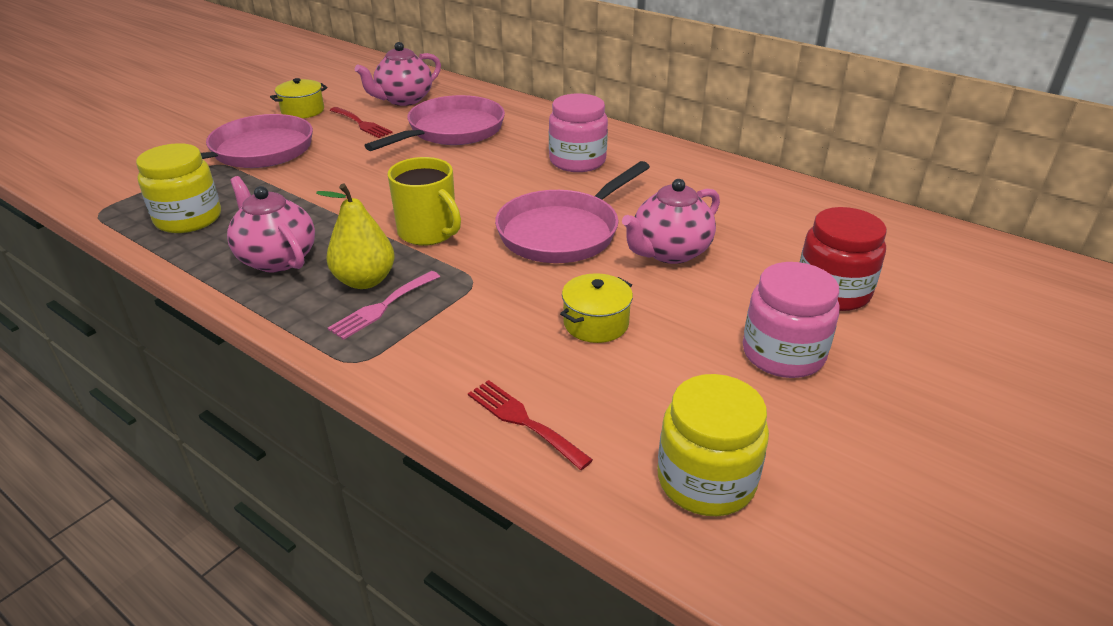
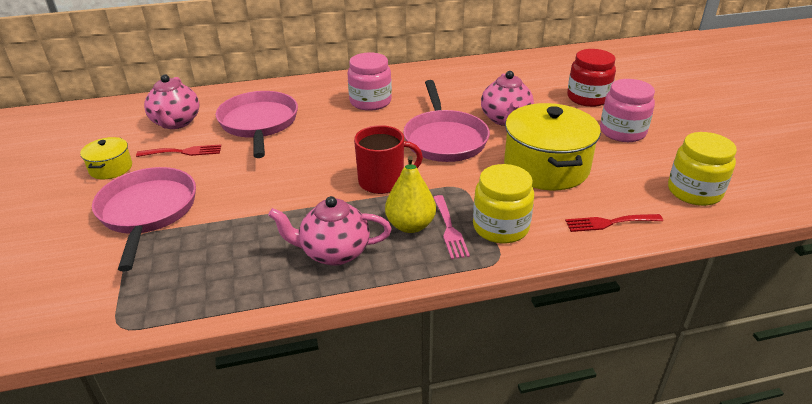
camera: 50 degrees left, 0 degrees up
yellow jar [136,143,221,233] -> yellow jar moved to [473,164,534,244]
yellow mug [387,157,461,246] -> red mug [354,125,423,194]
yellow pot [560,273,633,343] -> yellow pot [504,103,601,190], size x2.03

